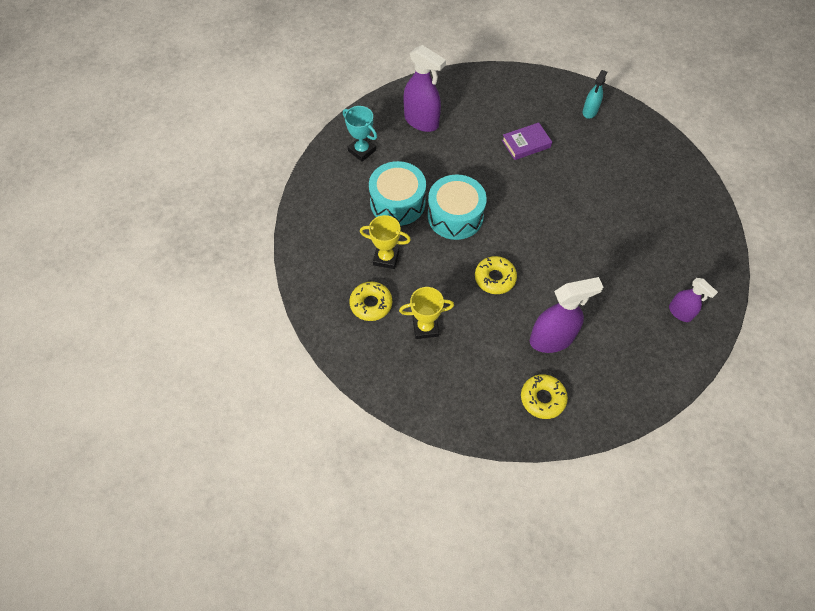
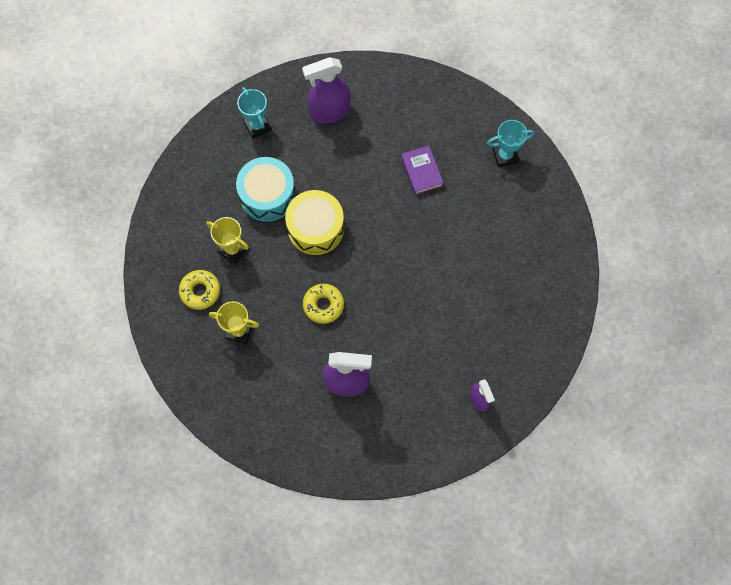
camera: 20 degrees right, 10 degrees up
purple spray bottle [403,45,446,132] -> purple spray bottle turned 105 degrees clockwise [302,57,350,124]
turquoise drum [428,175,487,240] -> yellow drum [285,190,344,255]
purple book [502,122,552,160] -> purple book turned 75 degrees clockwise [401,146,443,195]
yellow donut [521,374,568,419] -> none
turquoise spray bottle [583,70,607,119] -> turquoise trophy [487,120,535,167]

